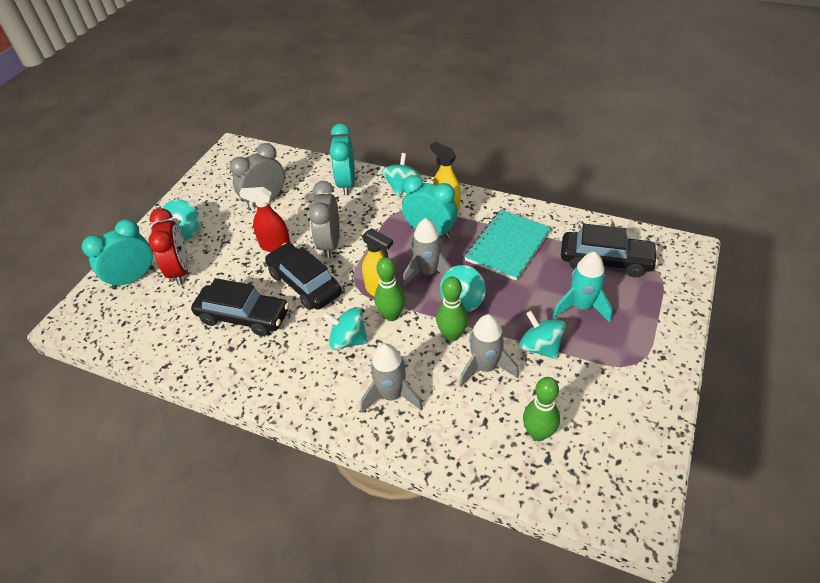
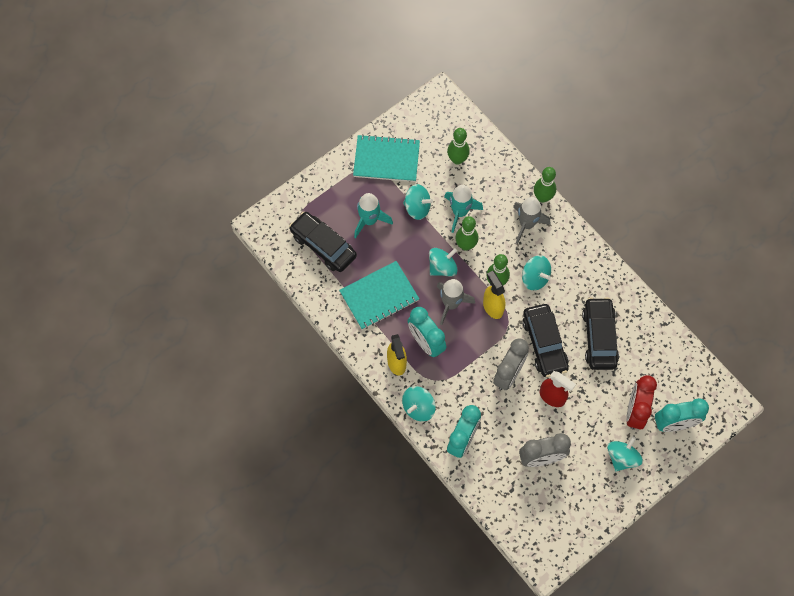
camera: 155 degrees left, 20 degrees up
black car [191,278,289,336] -> black car turned 45 degrees clockwise [582,297,619,370]
grey rocket [459,314,519,387] -> turquoise rocket [444,185,483,233]
turquoise spinning top [519,311,565,359] -> turquoise spinning top turned 60 degrees counterclockwise [403,184,433,220]
none -> turquoise notebook [353,135,420,182]
none -> green bowling pin [534,167,556,203]

